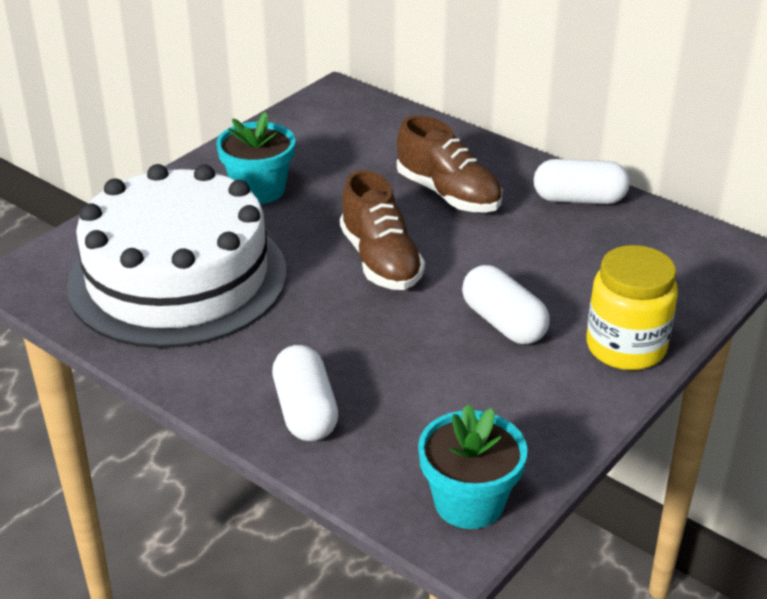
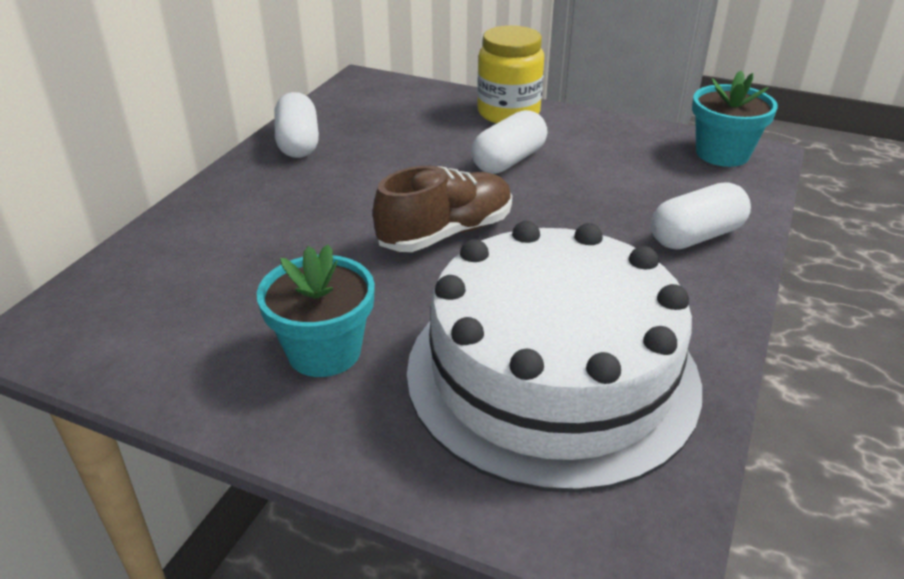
camera: 105 degrees left, 0 degrees up
brown shoe [397,115,502,213] -> none

